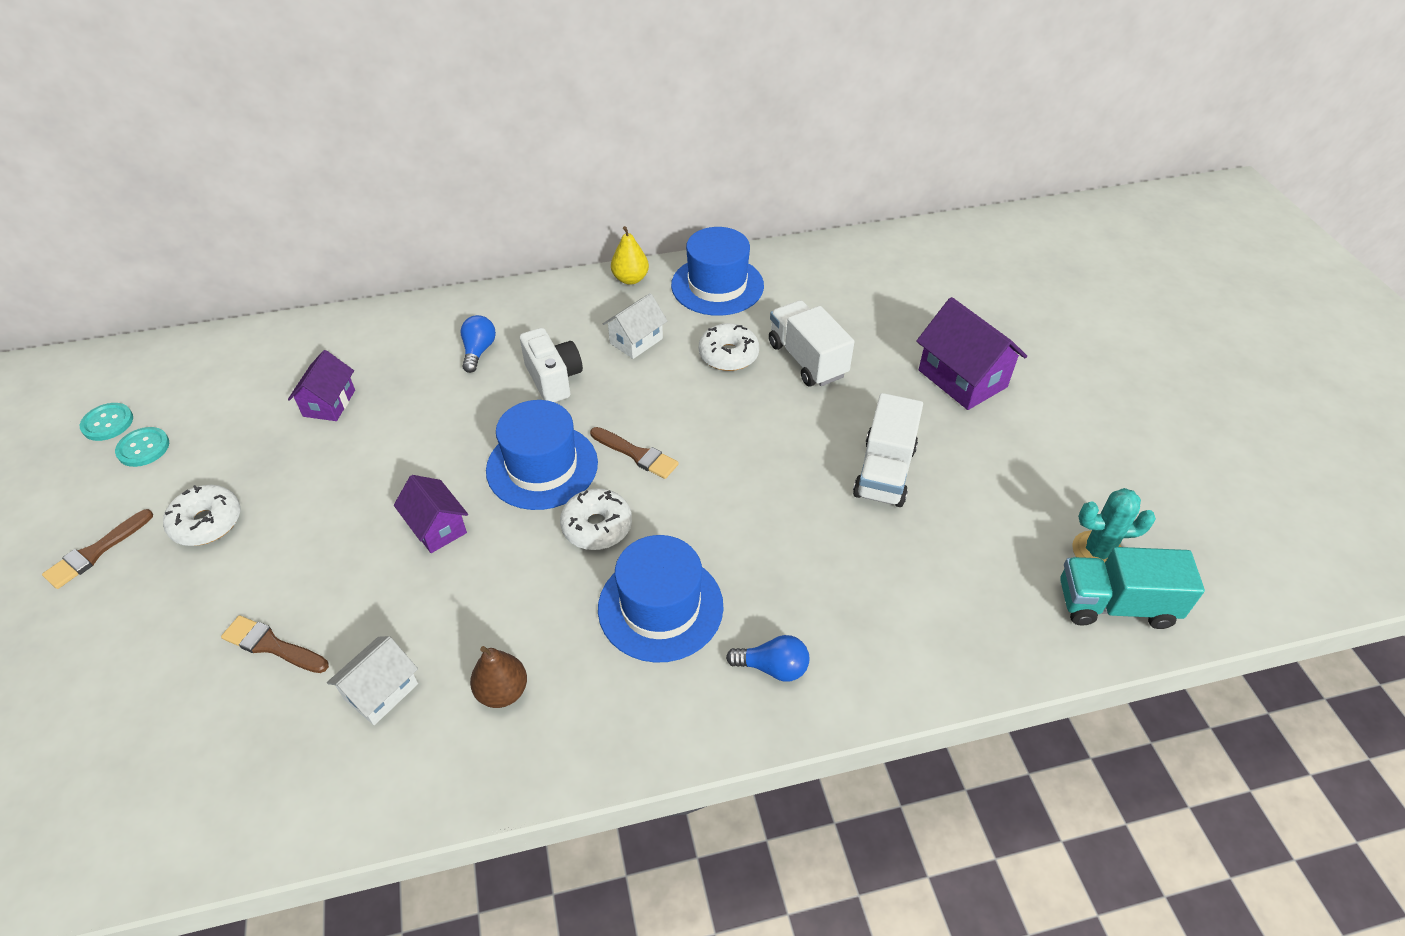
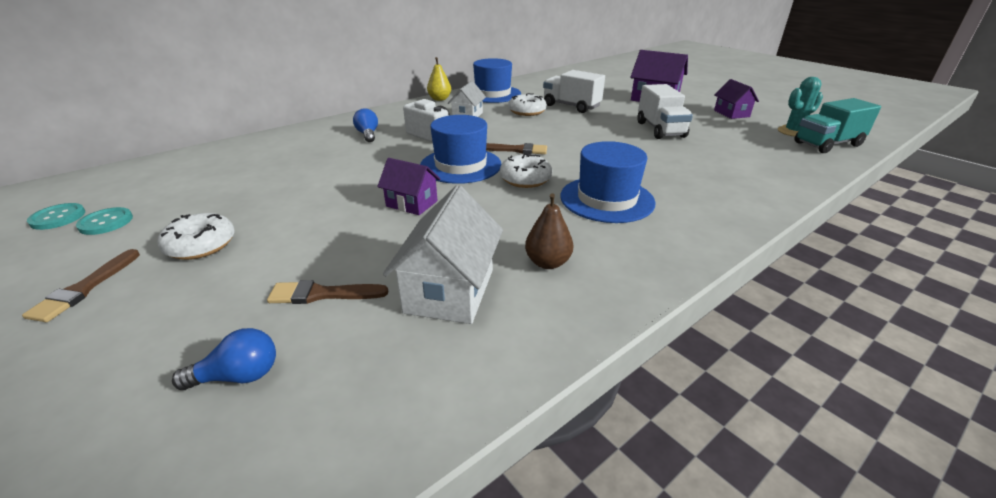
camera: 25 degrees left, 15 degrees down
purple house [288,350,355,421] -> purple house moved to [714,79,759,119]
white house [327,636,418,725] -> white house [383,185,503,324], size x1.60
blue light bulb [726,635,809,682] -> blue light bulb moved to [172,328,276,390]

